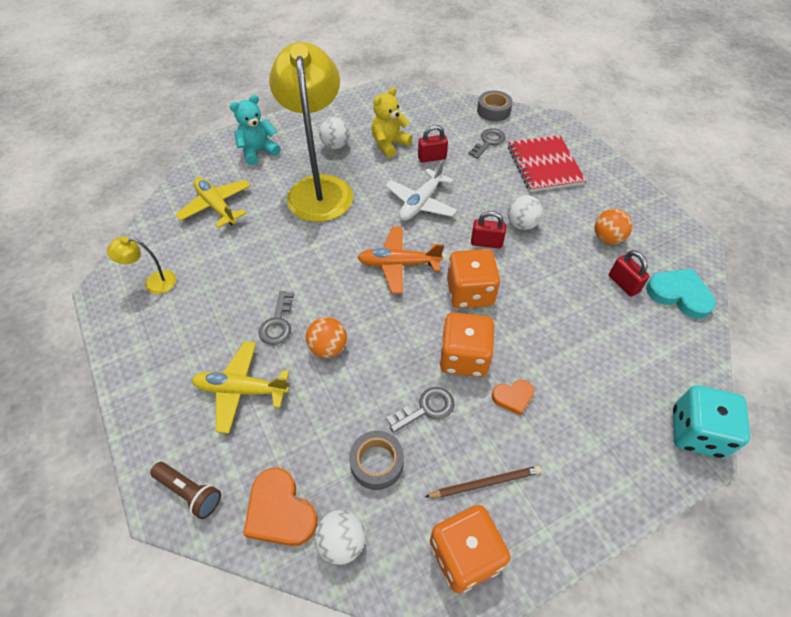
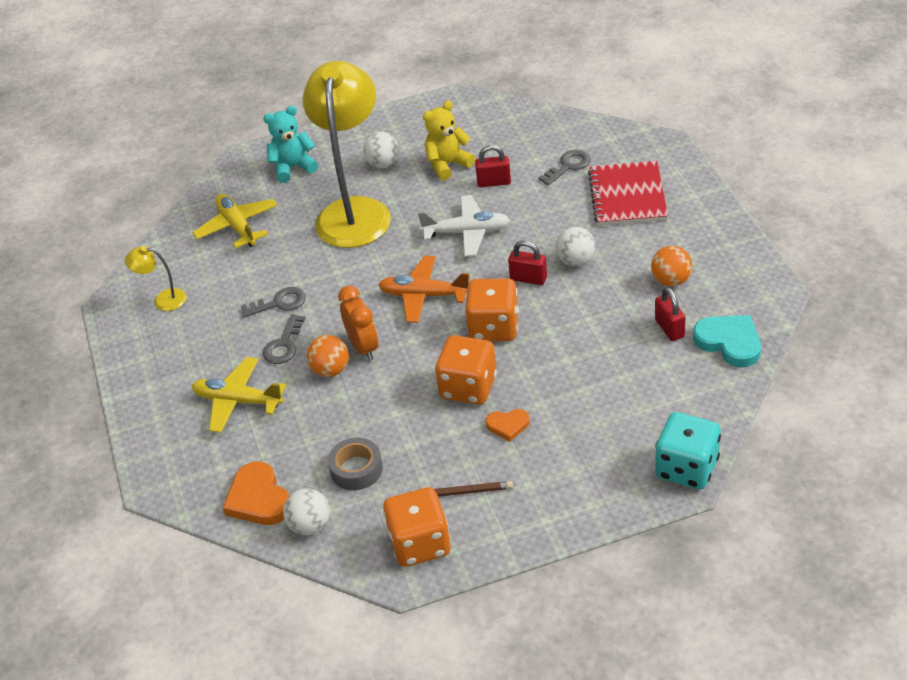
camera: 15 degrees right, 10 degrees down
brown flashlight [150,462,221,519] -> none
white plane [386,159,457,221] -> white plane turned 135 degrees counterclockwise [418,195,510,257]
grey key [386,387,454,433] -> grey key moved to [241,287,306,318]
grey tape [477,90,513,121] -> none
none -> orange clock [338,286,378,361]

